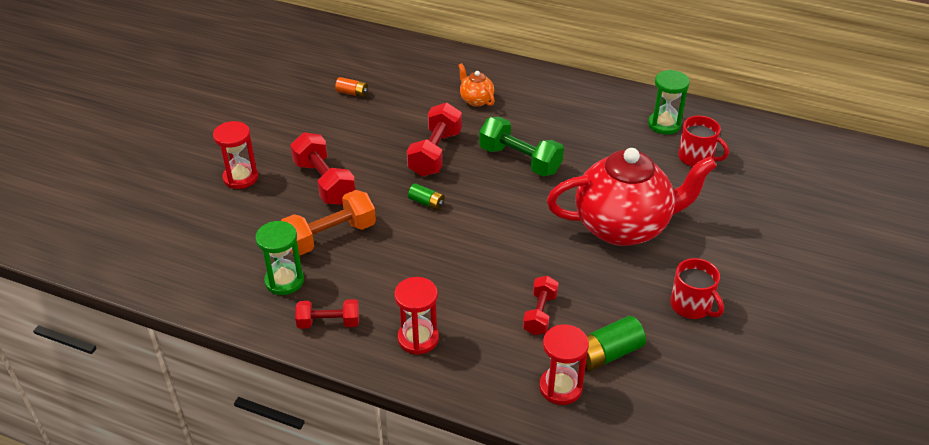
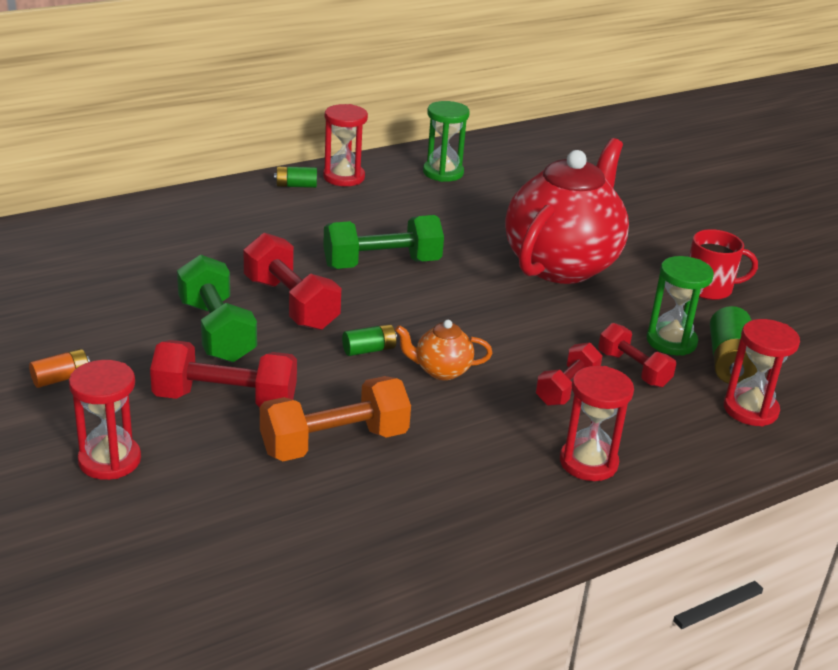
camera: 55 degrees left, 10 degrees down
green hourglass [255,221,304,295] -> green hourglass moved to [646,256,714,356]
orange dumbbell [281,190,376,256] -> orange dumbbell turned 60 degrees clockwise [260,376,411,461]
red dumbbell [295,299,359,329] -> red dumbbell moved to [536,343,602,406]
orange battery [335,77,368,97] -> orange battery moved to [29,349,90,388]
orange teapot [458,63,495,107] -> orange teapot moved to [395,320,492,380]
red mug [678,116,729,167] -> none
none -> green dumbbell [177,255,257,363]
none -> green battery [274,166,317,188]
none -> red hourglass [323,104,368,186]

